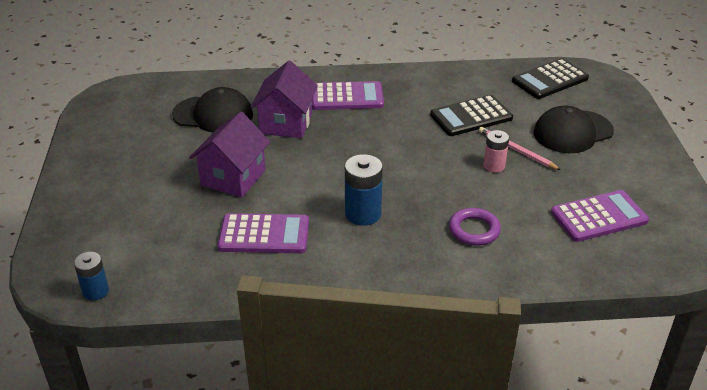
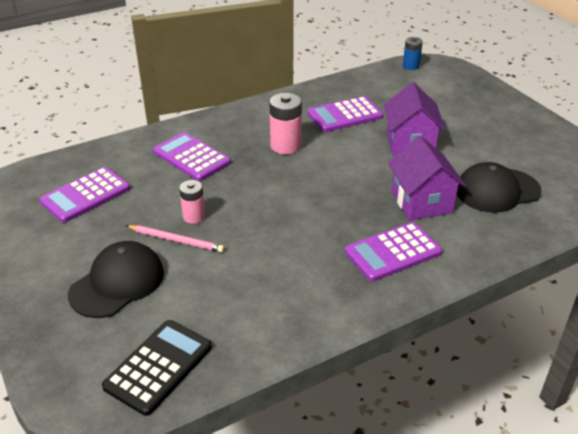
camera: 155 degrees right, 0 degrees up
blue battery [345,154,383,226] -> pink battery [269,93,302,155]
black calculator [430,95,513,136] -> none
purple ring [449,208,501,246] -> purple calculator [153,132,231,181]

